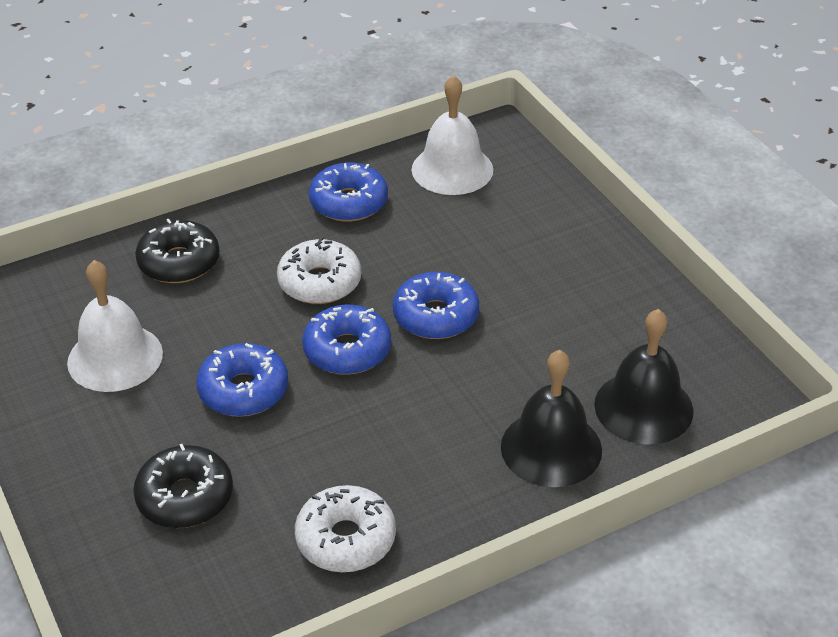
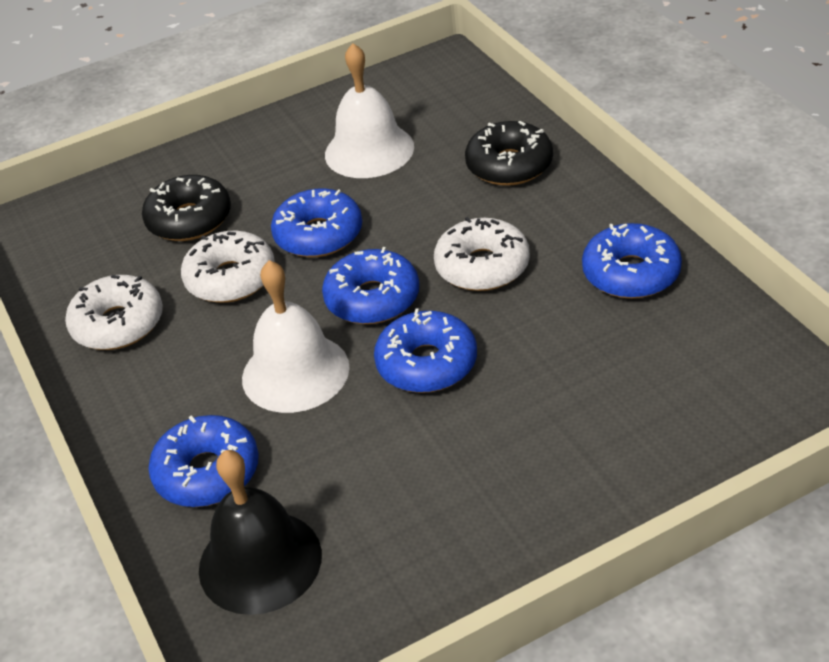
camera: 95 degrees right, 0 degrees up
white bell [412,75,493,195] -> white bell moved to [242,260,350,413]
black bell [501,350,602,487] -> blue donut [148,415,259,507]
none -> white donut [181,231,275,303]

